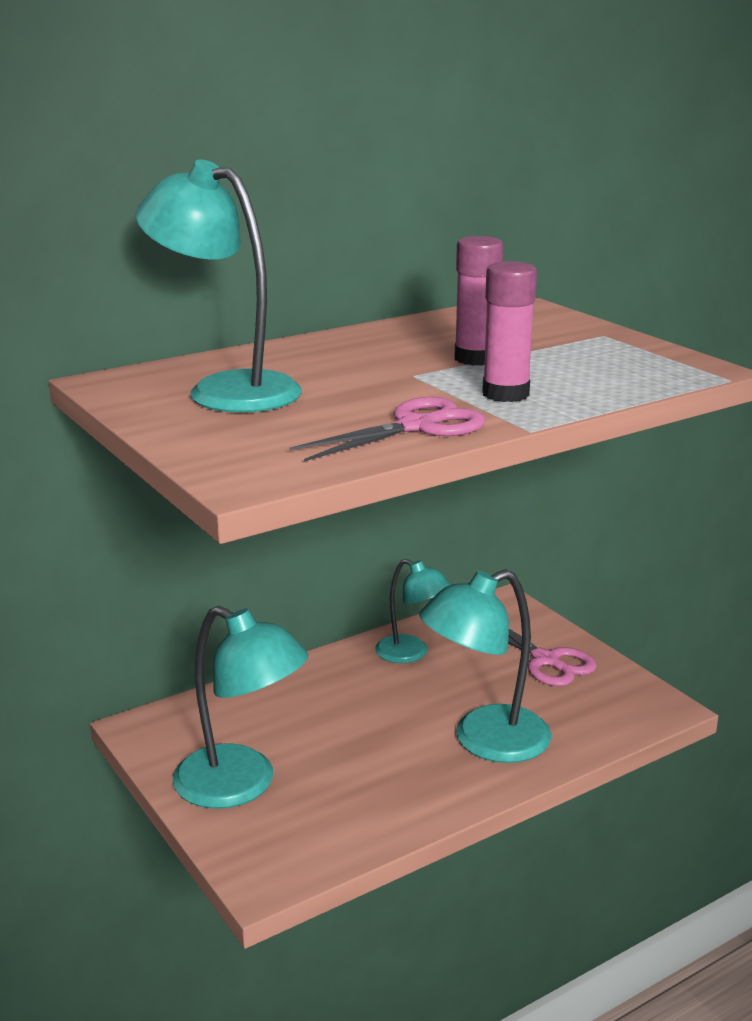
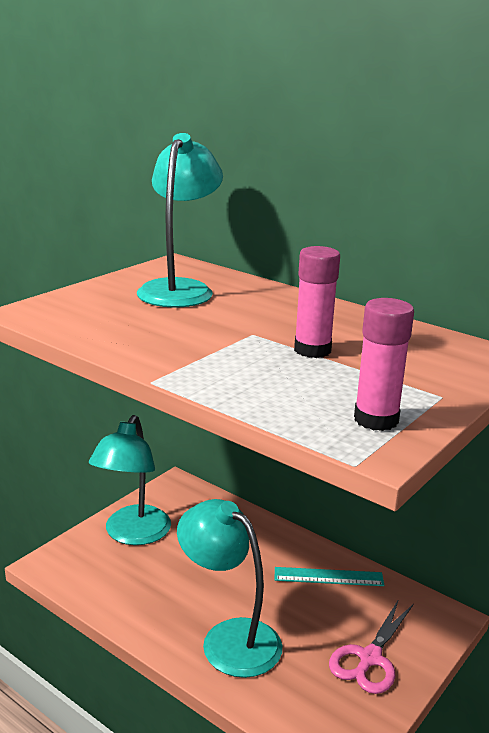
camera: 70 degrees right, 0 degrees up
pink scissors [289,397,486,461] -> none
turquoise lamp [375,559,451,663] -> turquoise ruler [275,567,384,586]
pink glue stick [482,261,537,402] -> pink glue stick moved to [354,298,414,431]

